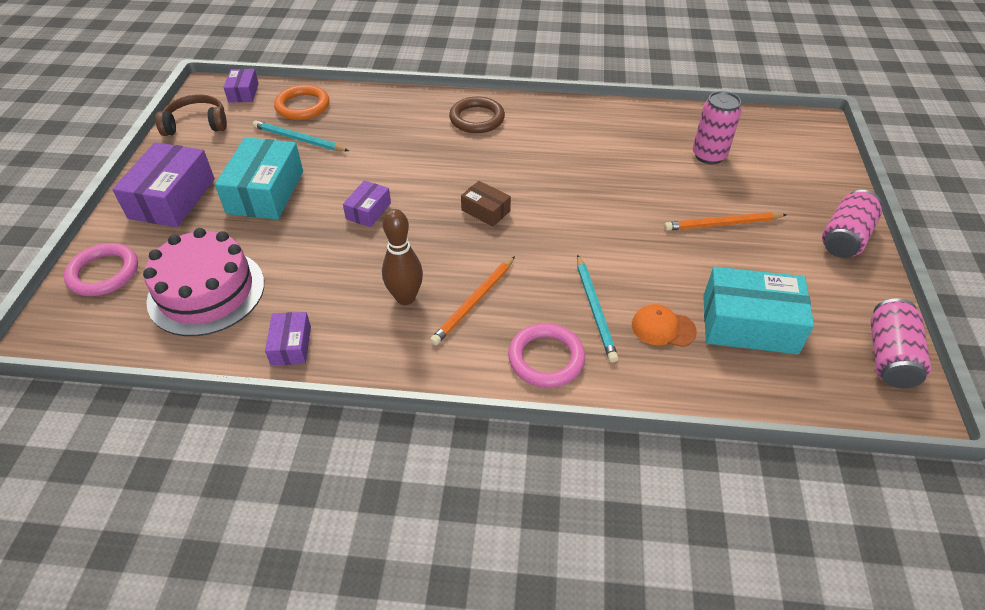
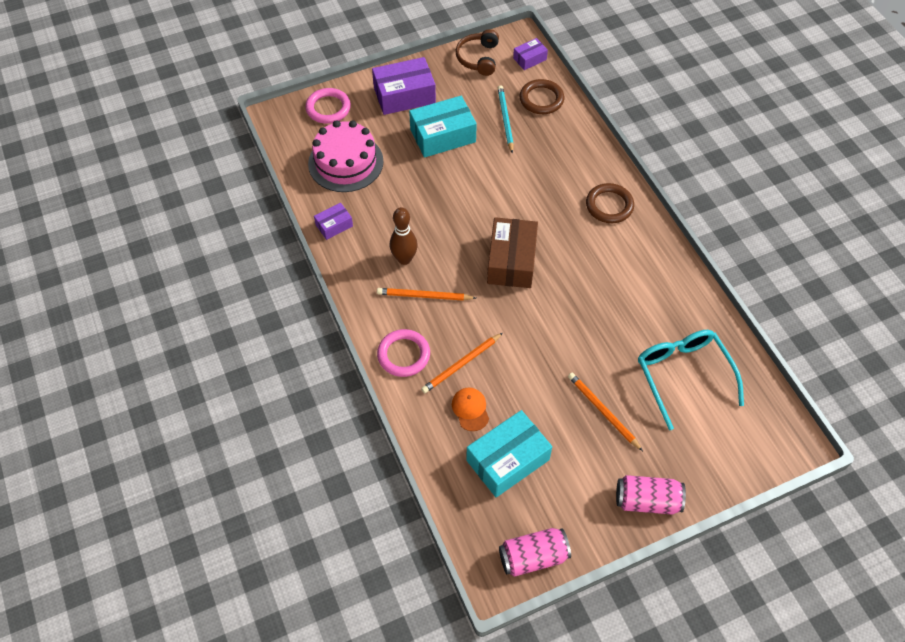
camera: 60 degrees right, 10 degrees up
brown headphones [155,94,227,136] -> brown headphones turned 135 degrees counterclockwise [456,29,499,76]
orange ring [274,85,329,120] -> brown ring [520,79,564,114]
purple box [343,180,391,227] -> none
brown box [461,181,511,227] -> brown box [487,217,538,288], size x1.91
turquoise pencil [577,255,618,362] -> orange pencil [421,333,503,393]
pink can [693,91,741,164] -> turquoise glasses [638,330,744,430]
turquoise box [703,267,814,354] -> turquoise box turned 75 degrees clockwise [466,410,552,497]

